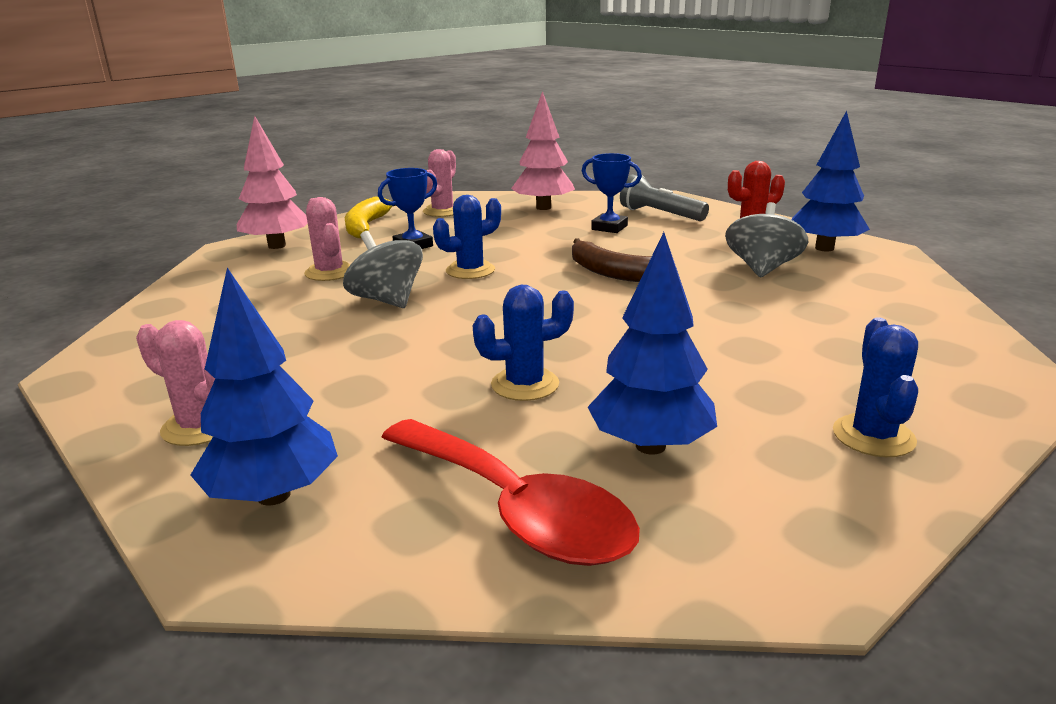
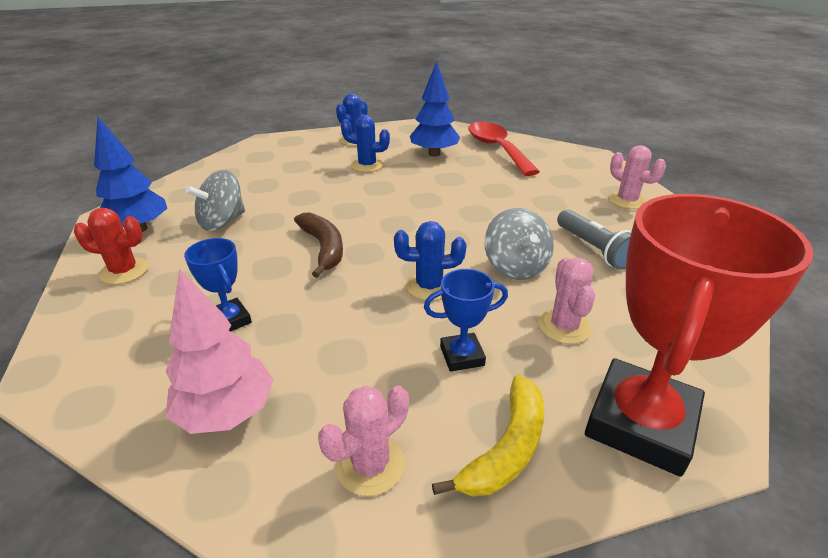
camera: 155 degrees left, 10 degrees up
blue tree [191,268,338,506] -> none
pink tree [237,116,308,249] -> red trophy [585,194,814,477]
blue cactus [473,285,574,401] -> blue cactus moved to [341,115,390,172]
grey flashlight [620,174,709,221] -> grey flashlight moved to [557,209,632,270]

